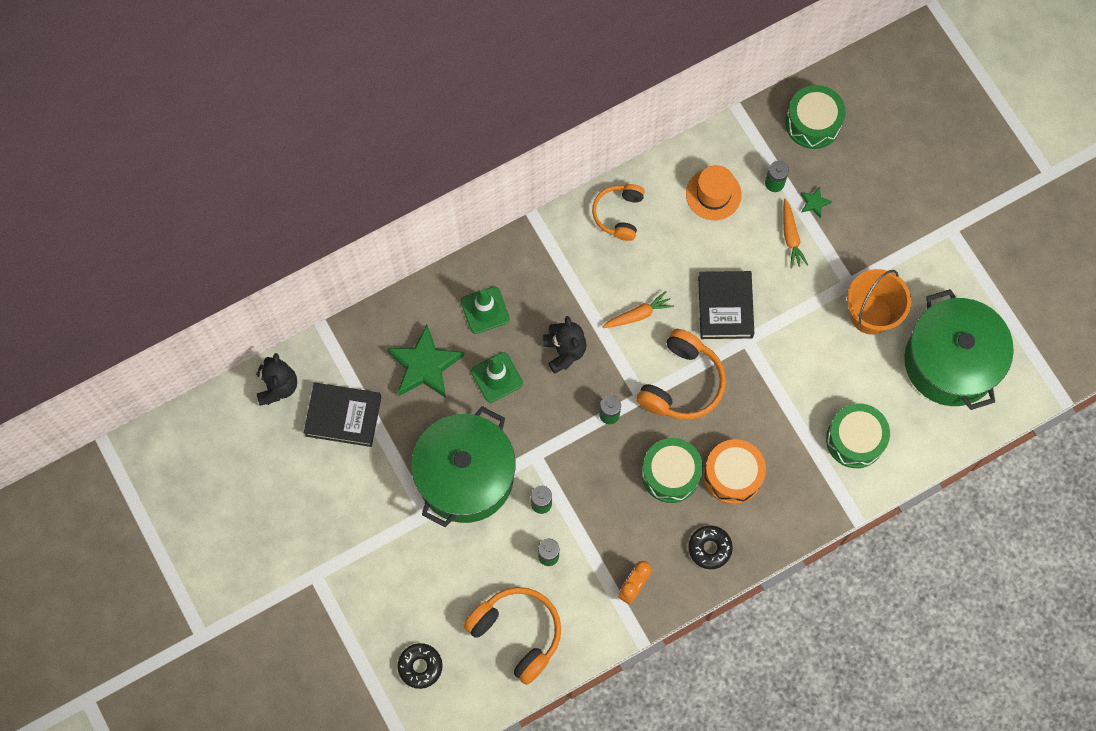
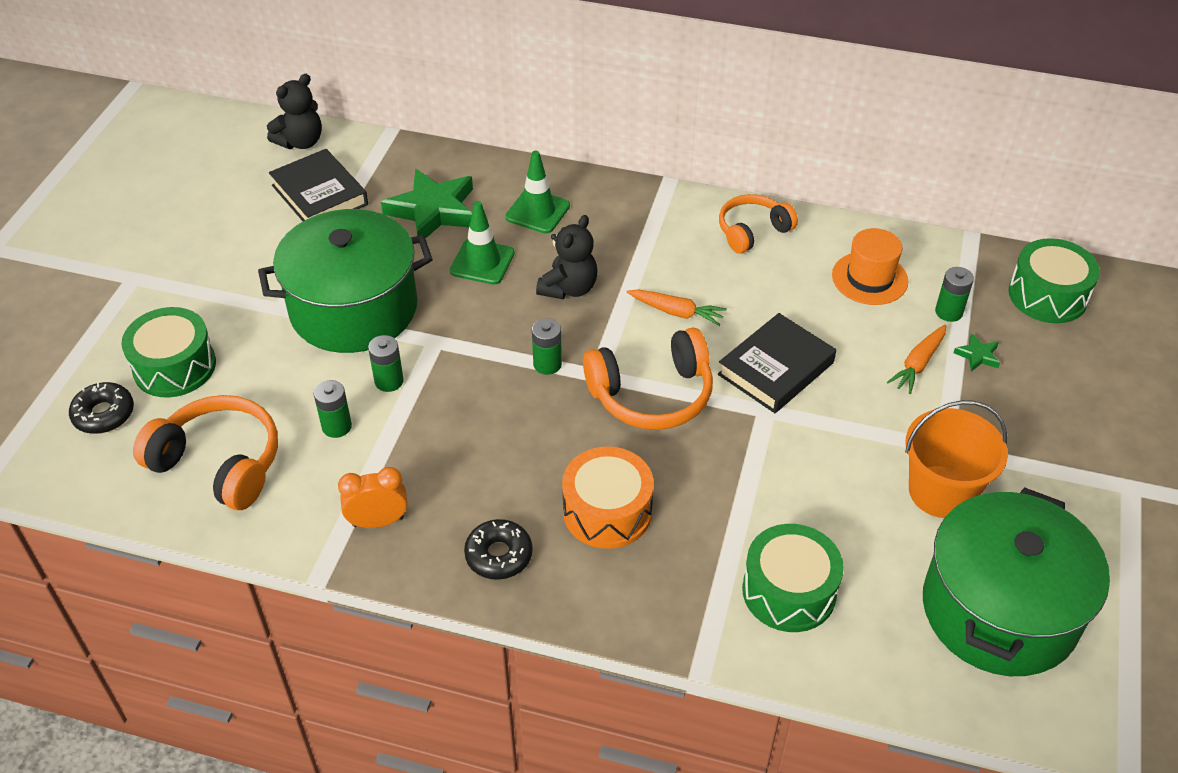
camera: 45 degrees right, 25 degrees down
orange headphones [464,587,561,685] -> orange headphones turned 60 degrees counterclockwise [133,395,278,510]
green drum [642,438,703,503] -> green drum moved to [122,307,216,397]

